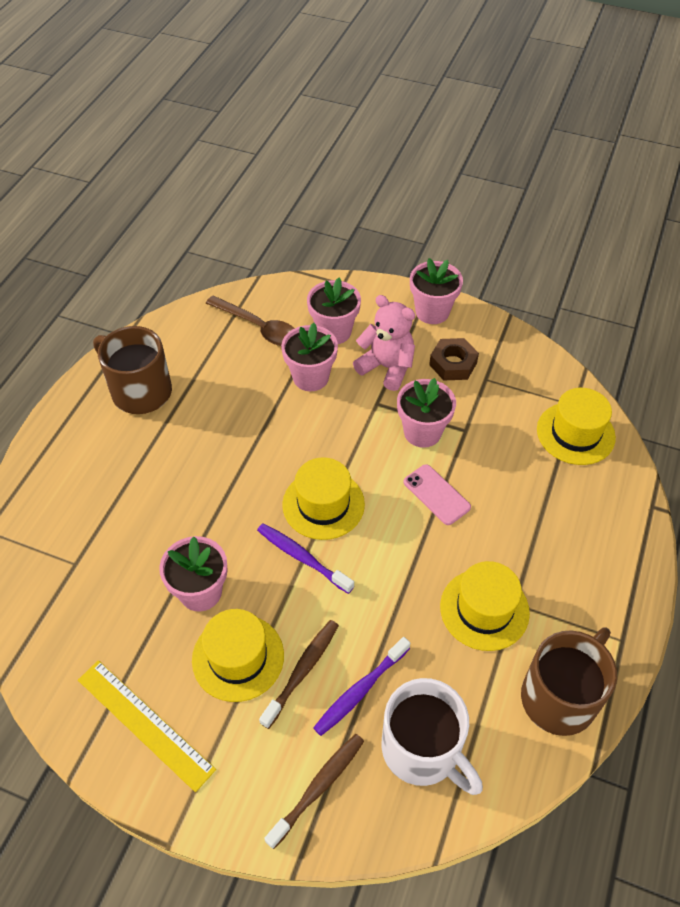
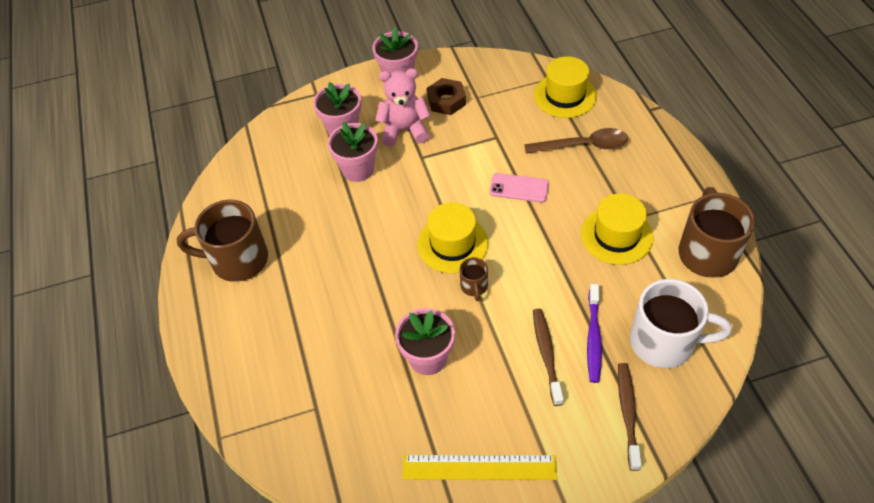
camera: 35 degrees left, 0 degrees up
yellow hat [192,609,284,702] -> none
brown spoon [206,296,295,346] -> brown spoon moved to [524,128,628,154]
purple toothbrush [257,524,354,594] -> brown mug [460,257,488,301]
pink flower pot [397,378,456,448] -> none

